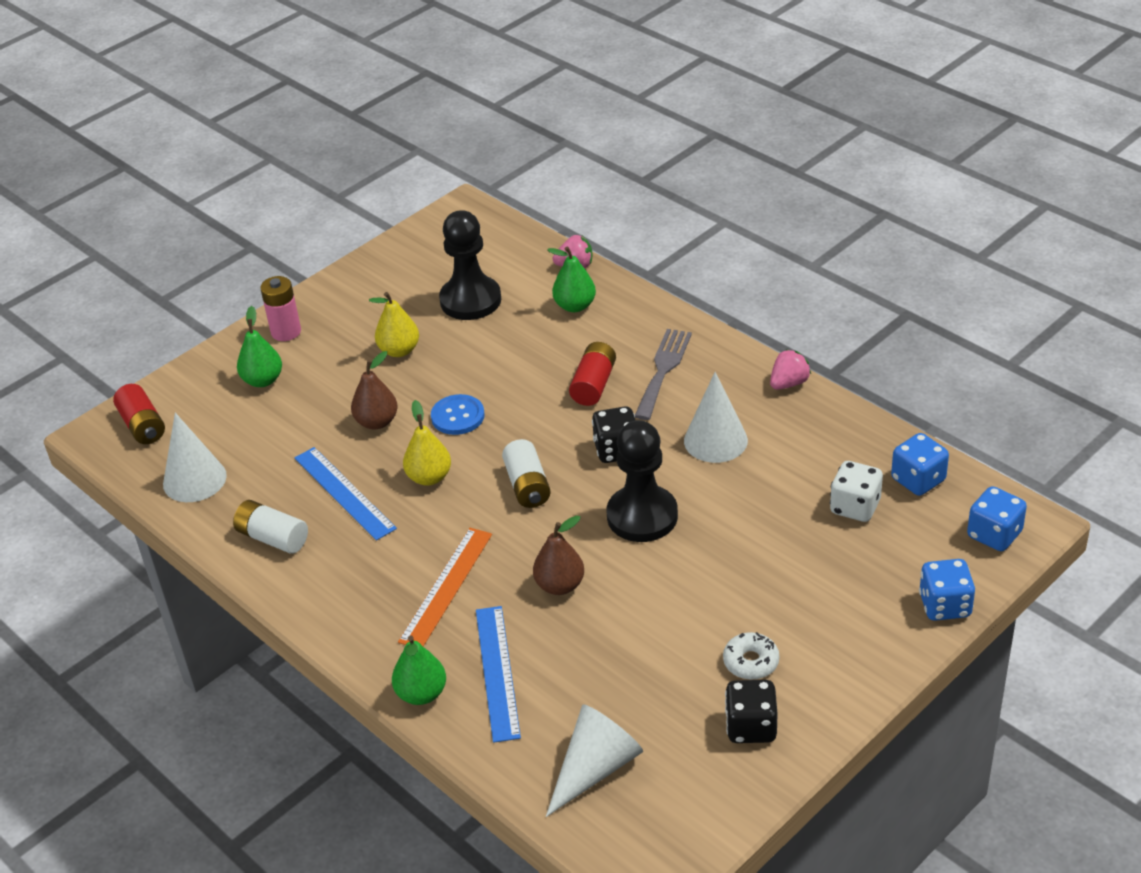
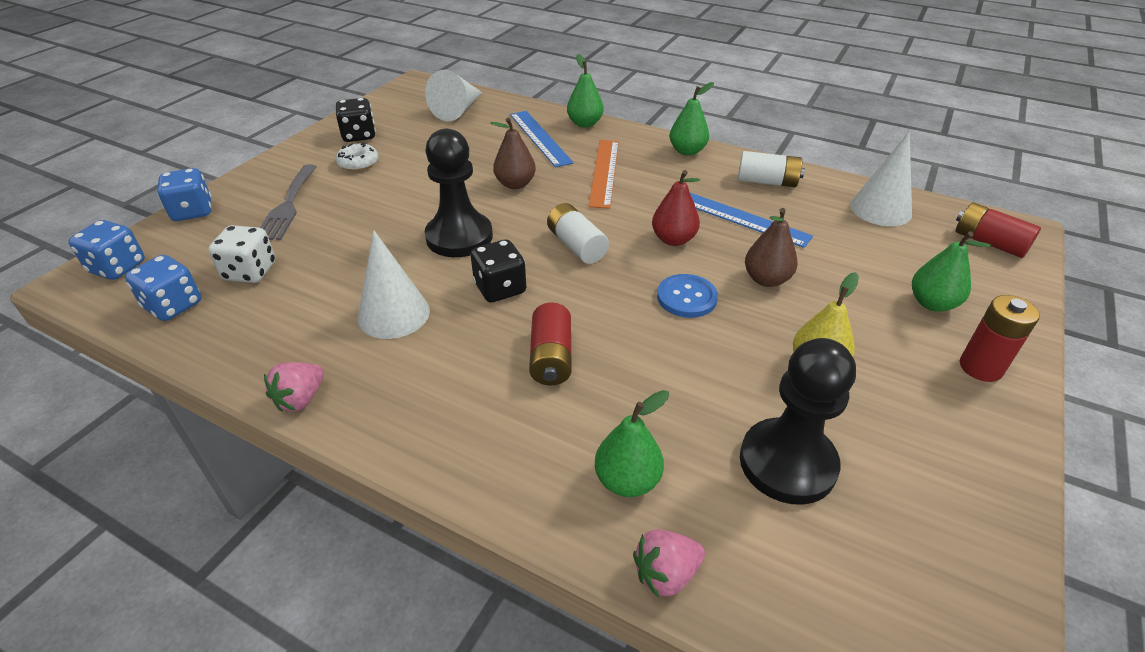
camera: 160 degrees right, 0 degrees up
pink battery [260,276,301,341] -> red battery [960,295,1040,382]
yellow pear [403,400,451,486] -> red pear [652,170,700,246]
grey fork [635,329,692,420] -> grey fork moved to [260,165,317,240]
none -> green pear [669,82,714,156]

